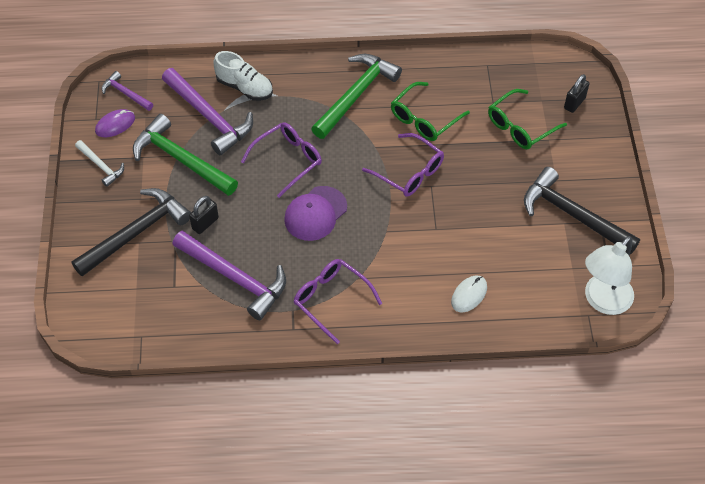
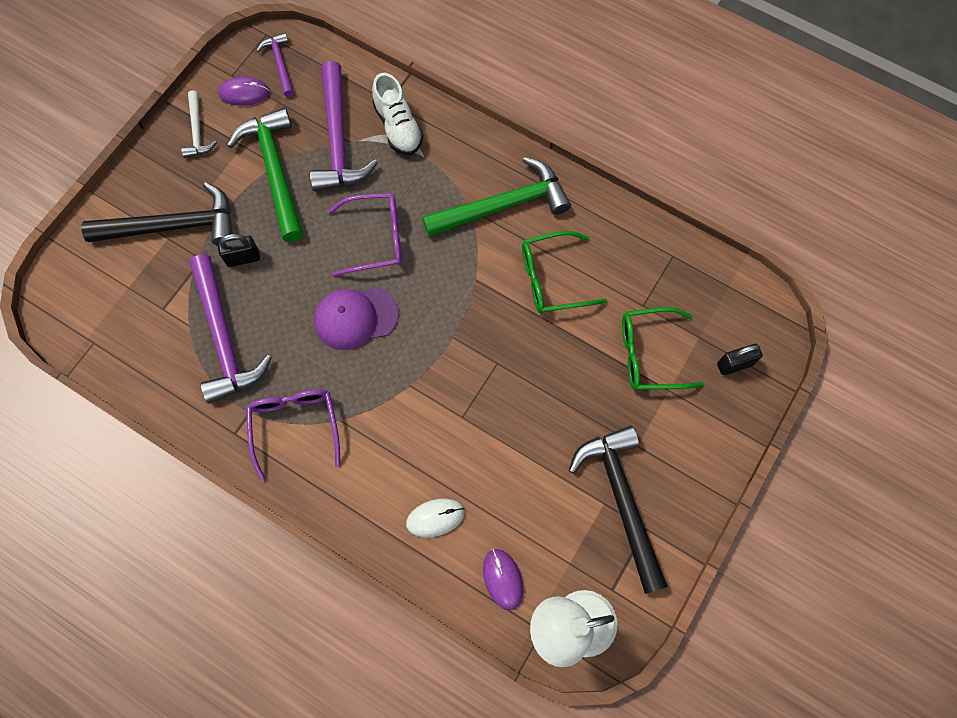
camera: 35 degrees right, 15 degrees up
purple glasses [362,133,444,197] -> none
none -> purple mouse [483,549,523,610]

